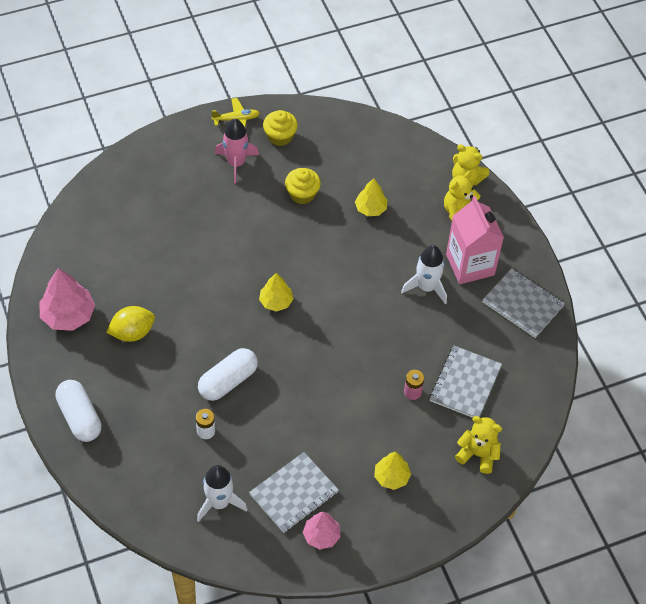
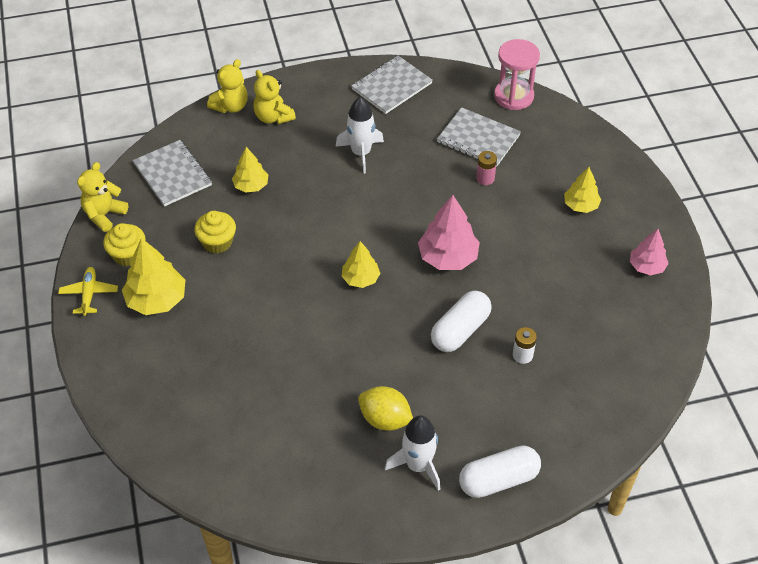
camera: 80 degrees left, 5 degrees down
pink tree [39,268,95,331] -> pink tree moved to [418,195,480,270]
yellow lemon [106,306,155,342] -> yellow lemon turned 45 degrees counterclockwise [358,386,413,431]
white rocket [197,465,248,522] -> white rocket moved to [385,415,440,491]
white capsule [198,348,258,401] -> white capsule turned 75 degrees clockwise [431,291,492,352]
pink rocket [215,119,259,184] -> yellow tree [122,238,185,315]
grey notebook [249,452,339,533] -> grey notebook moved to [133,140,212,206]
pink carton [446,196,504,284] -> none
yellow teddy bear [455,416,502,474] -> yellow teddy bear moved to [77,162,128,232]
none -> pink hourglass [494,39,540,110]

